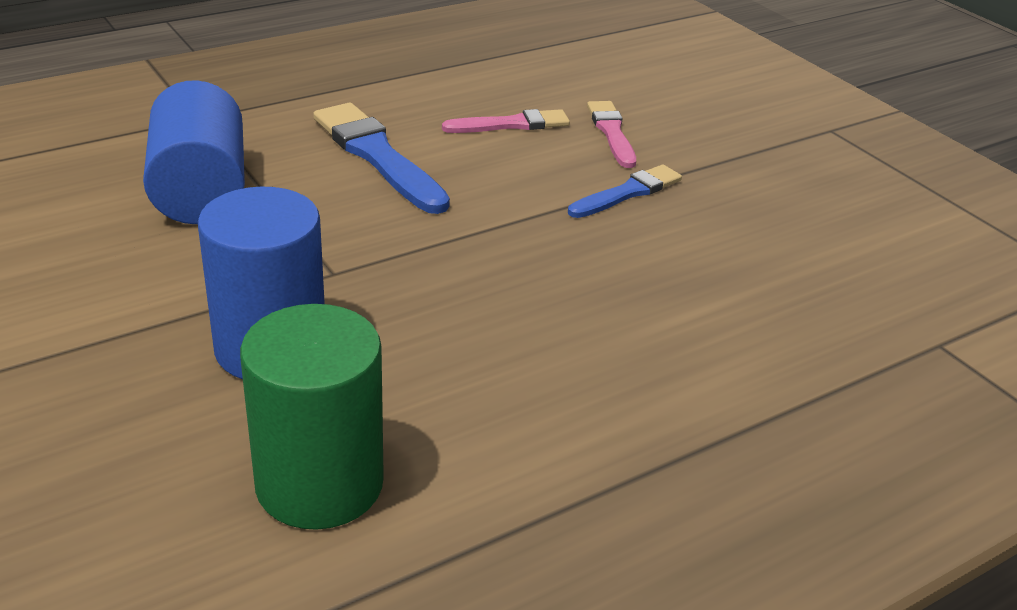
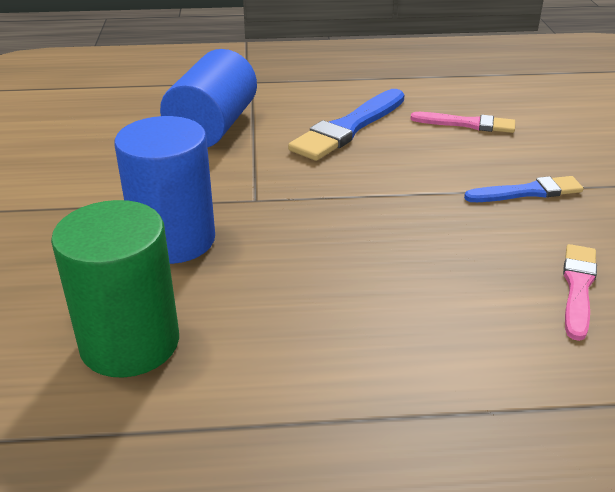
camera: 30 degrees right, 0 degrees up
blue brush [313,103,450,214] -> blue brush turned 135 degrees counterclockwise [288,89,405,161]
pink brush [587,101,636,168] -> pink brush moved to [563,244,597,341]

